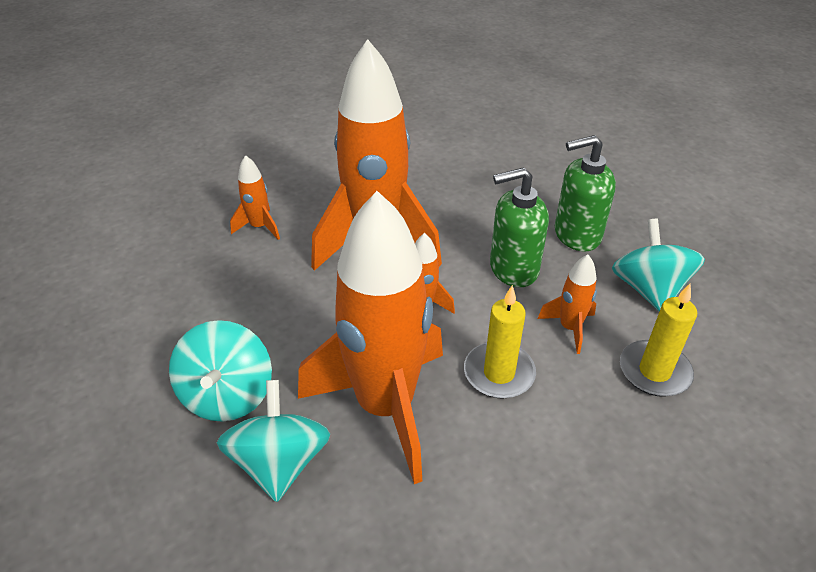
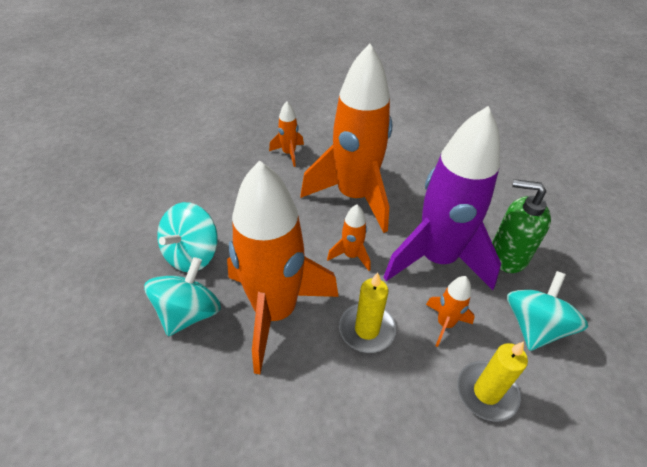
camera: 30 degrees right, 5 degrees up
green soap dispenser [490,167,549,287] -> purple rocket [384,106,501,290]

